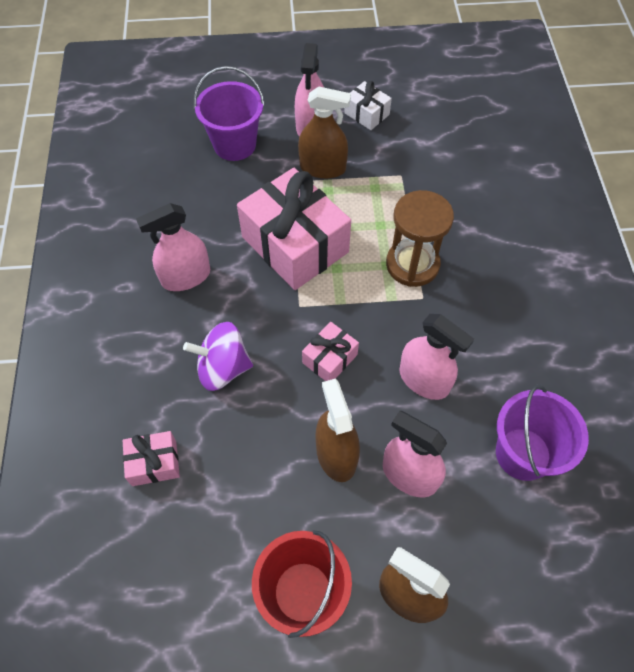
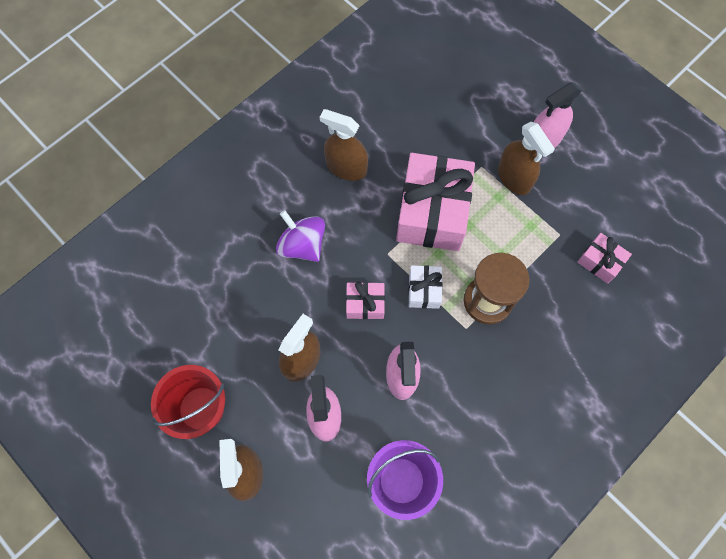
camera: 50 degrees right, 10 degrees up
pink gift [123,431,180,486] -> pink gift moved to [578,233,632,284]
pink spray bottle [136,203,210,291] -> brown spray bottle [320,109,368,181]
purple bucket [194,66,265,161] -> none
white gift [344,81,392,130] -> white gift moved to [409,265,442,309]

